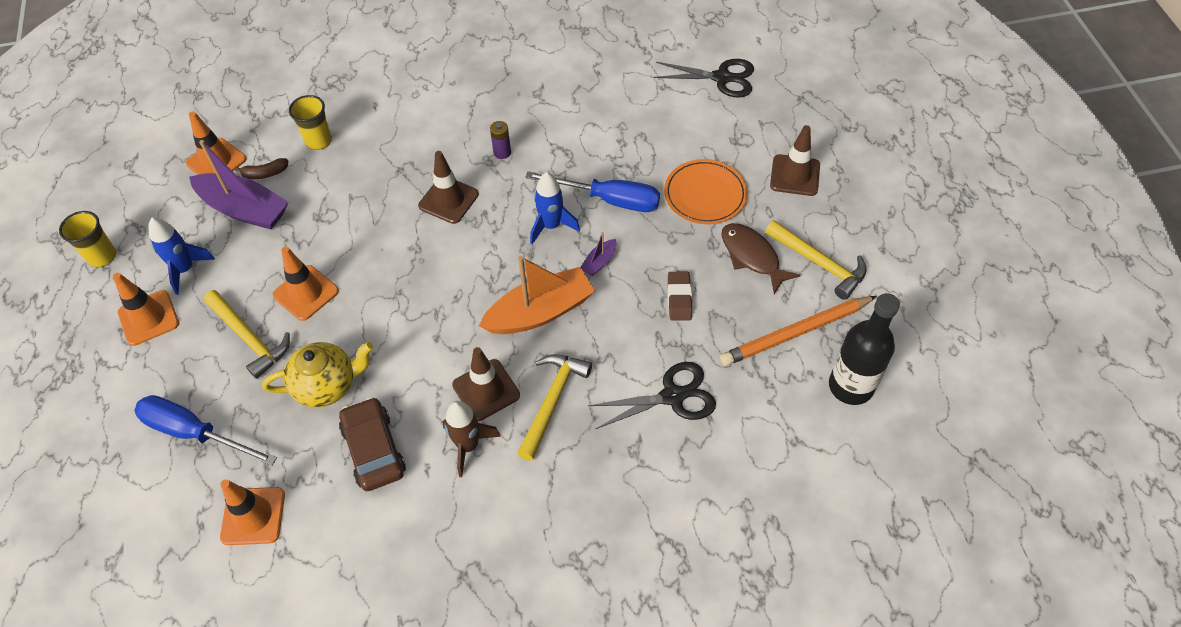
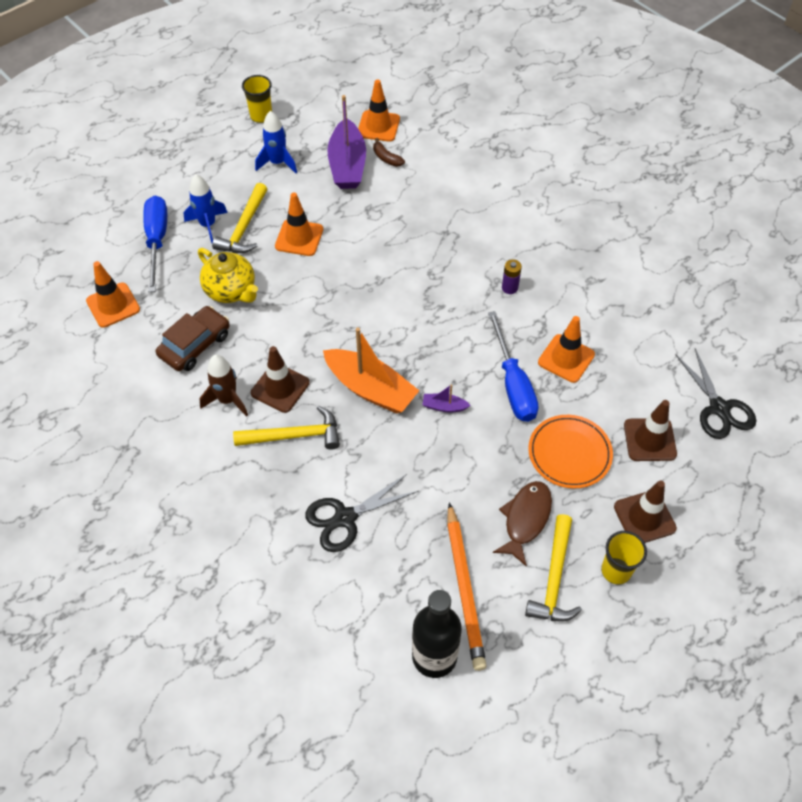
camera: 60 degrees right, 0 degrees up
orange traffic cone [113,273,179,346] -> orange traffic cone moved to [538,316,595,383]
yellow cup [289,95,332,150] -> yellow cup moved to [601,531,647,585]
brown traffic cone [418,151,479,224] -> brown traffic cone moved to [624,400,677,461]
blue rocket [530,172,580,244] -> blue rocket moved to [184,174,228,243]
black scissors [588,362,716,429] -> black scissors turned 105 degrees clockwise [305,474,419,552]
brown eraser [668,271,692,321] -> none
orange pencil [720,296,877,366] -> orange pencil turned 135 degrees counterclockwise [447,502,487,671]

